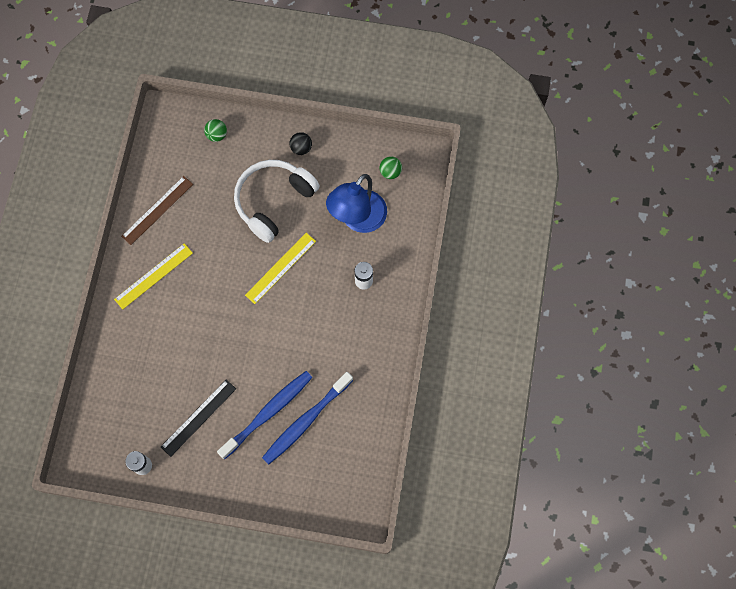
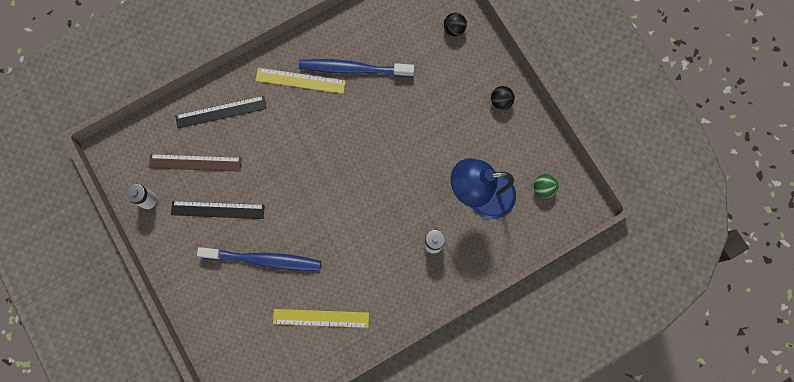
camera: 50 degrees right, 5 degrees up
brown ruler [121,176,193,245] -> brown ruler moved to [149,154,241,172]
green ball [204,119,227,142] -> black ball [444,13,467,36]
white headphones [234,160,320,243] -> none
yellow ruler [245,233,316,304] -> yellow ruler moved to [273,309,369,328]
blue toothbrush [262,372,353,465] -> blue toothbrush moved to [299,59,414,77]
none -> black ruler [175,96,267,129]

